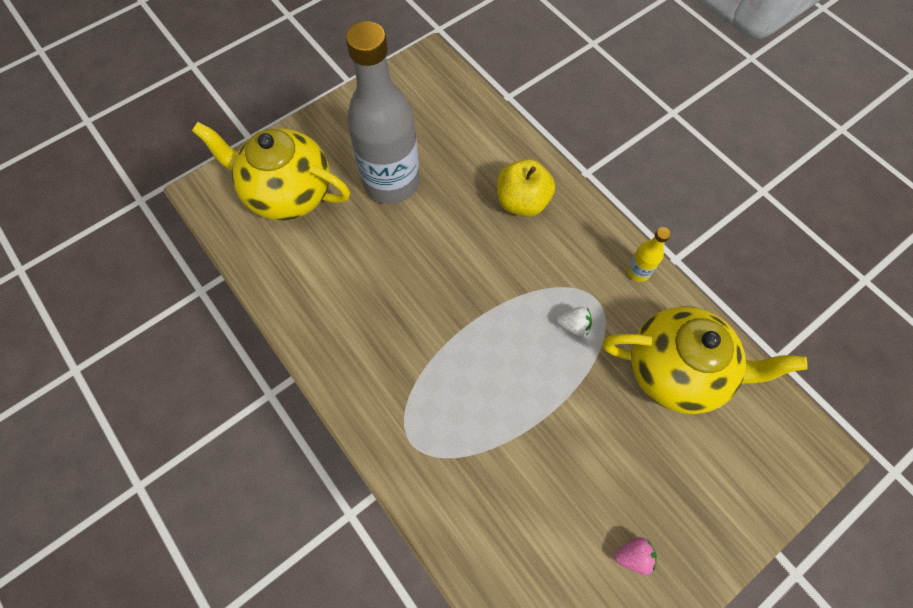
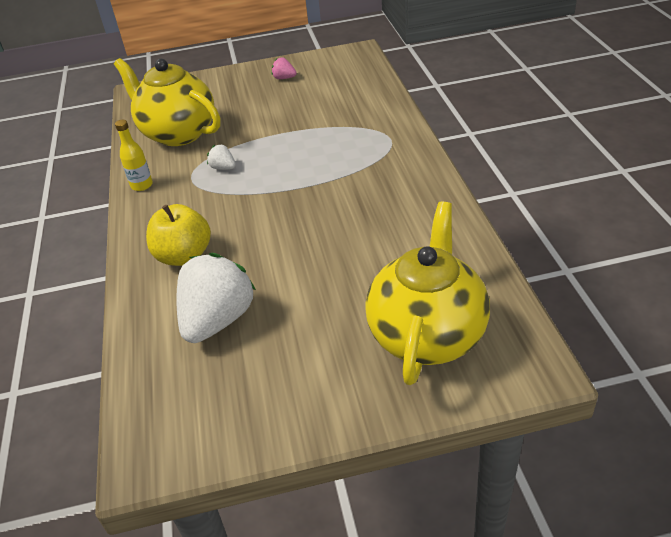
camera: 150 degrees left, 25 degrees down
yellow teapot [192,122,350,220] -> yellow teapot turned 120 degrees counterclockwise [365,201,490,385]
grey bottle [346,21,420,204] -> none
none -> white strawberry [177,253,256,343]

